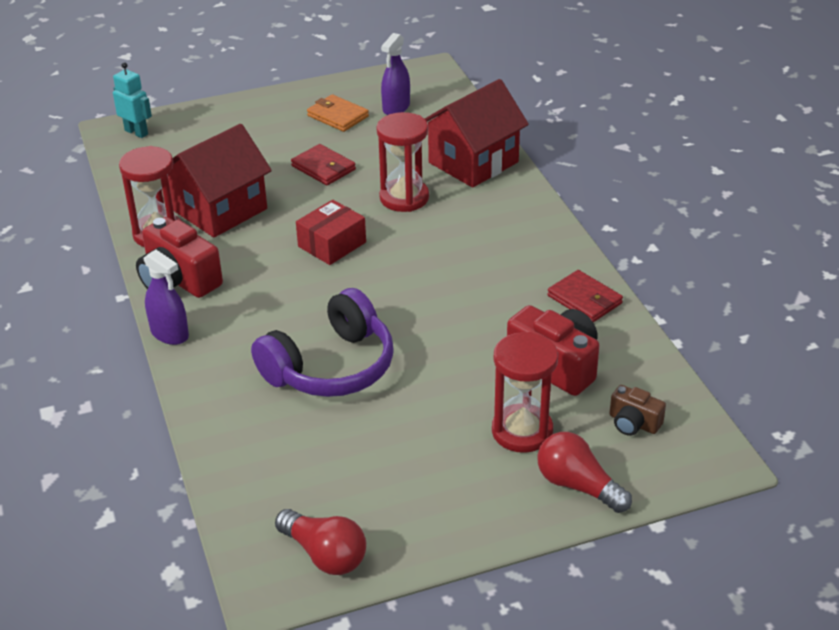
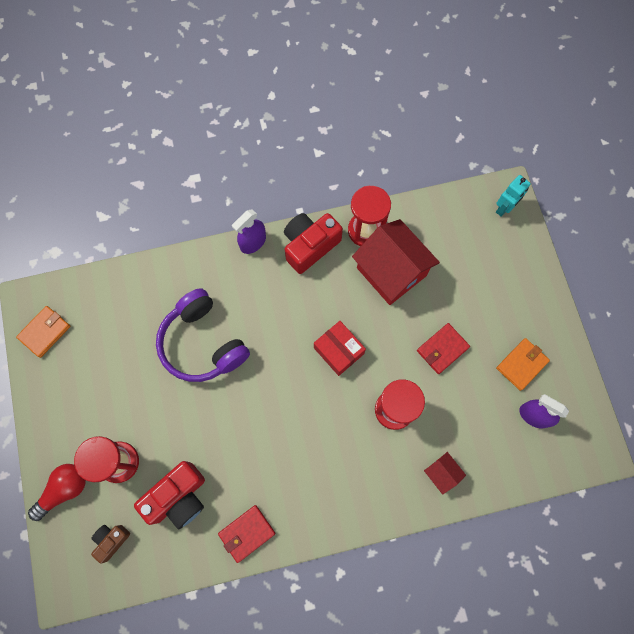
camera: 95 degrees right, 35 degrees up
red light bulb [275,509,366,575] -> orange wallet [16,306,70,358]
red house [425,79,529,188] -> red house [424,452,466,495], size x0.46

